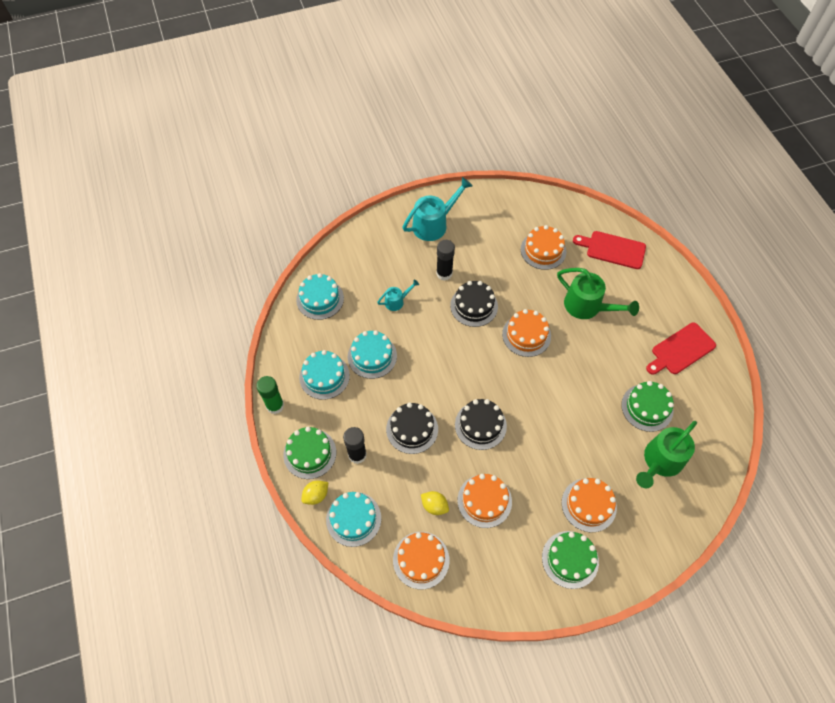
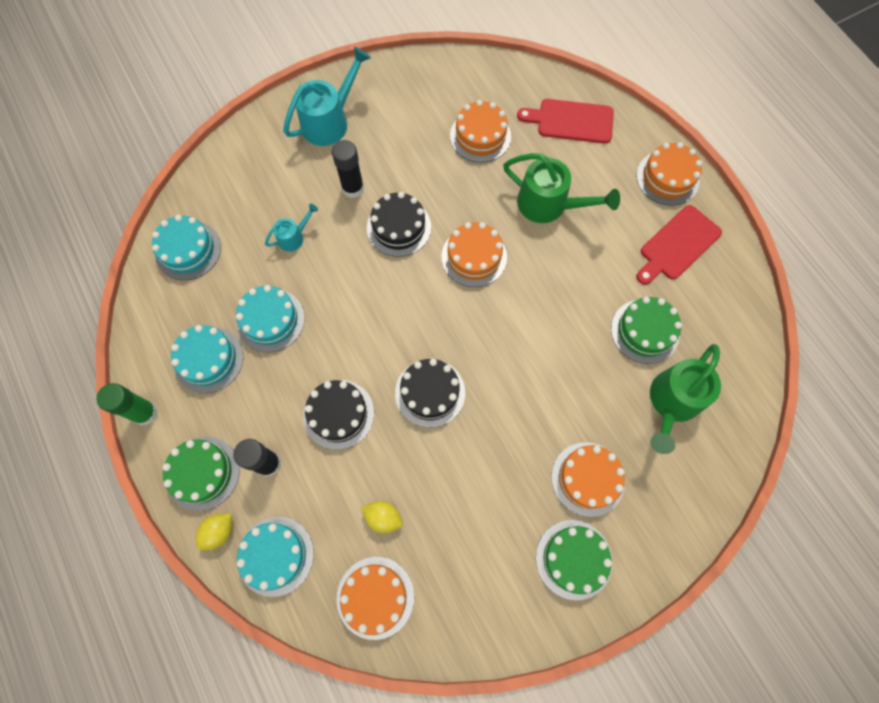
camera: 10 degrees left, 10 degrees up
orange cake [458,474,512,528] -> orange cake moved to [636,142,702,206]

